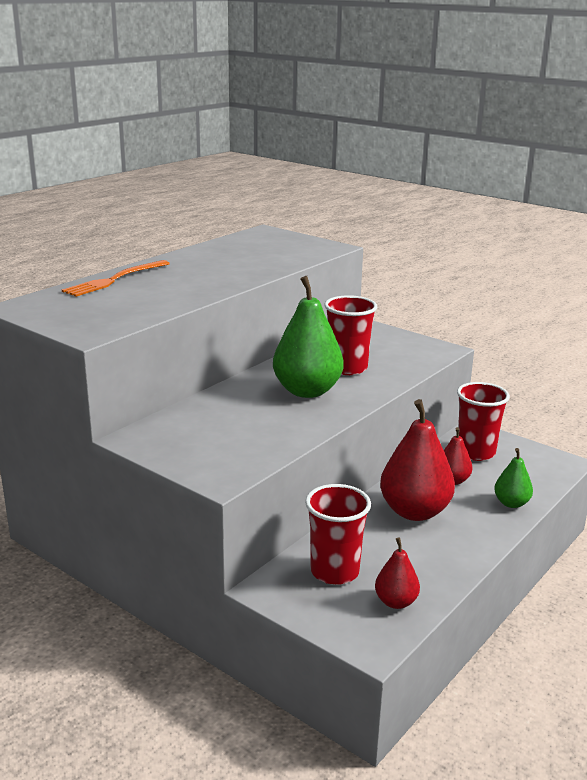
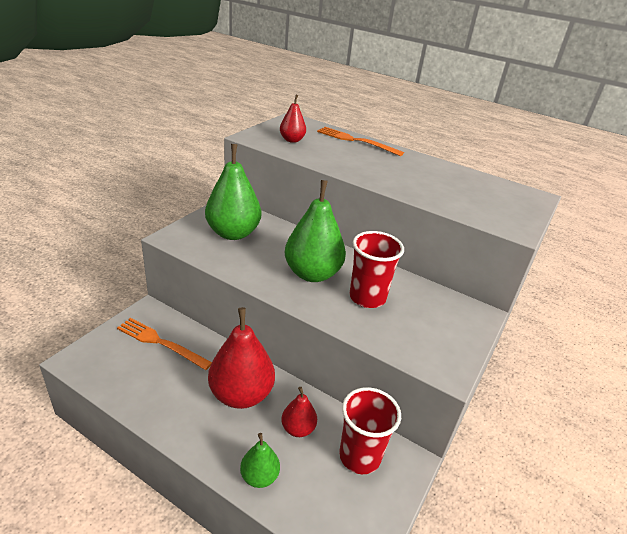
camera: 80 degrees right, 10 degrees up
red cup [305,484,371,585] -> orange fork [117,318,212,370]
red pear [375,537,420,609] -> red pear moved to [280,95,306,143]
none -> green pear [205,144,261,240]

